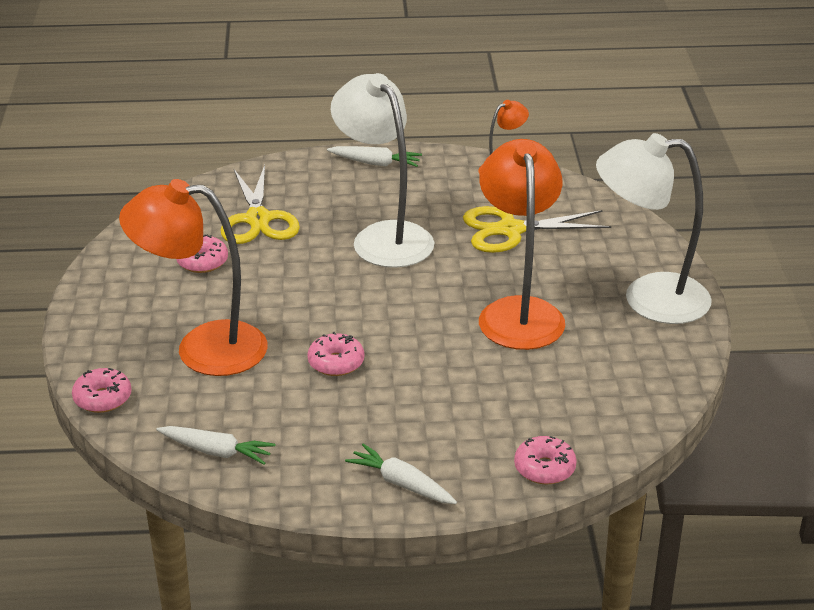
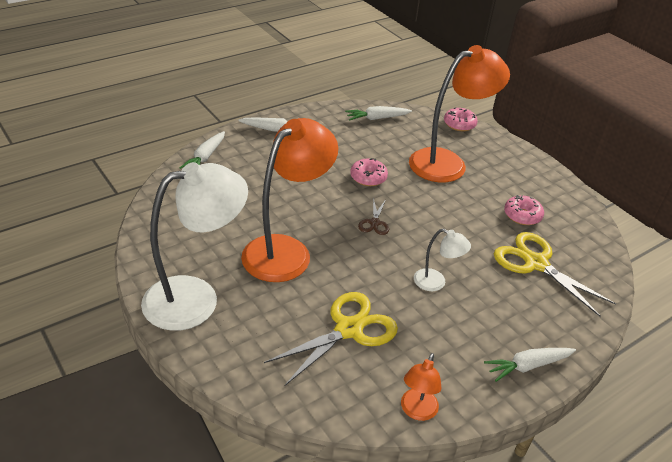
camera: 145 degrees right, 5 degrees up
white lamp [331,73,434,268] -> white lamp [414,229,471,291], size x0.46
orange lamp [479,139,565,350] -> orange lamp turned 105 degrees counterclockwise [241,118,338,282]
pink donut [514,436,577,484] -> white carrot [180,131,225,169]
none -> brown scissors [358,198,389,235]

